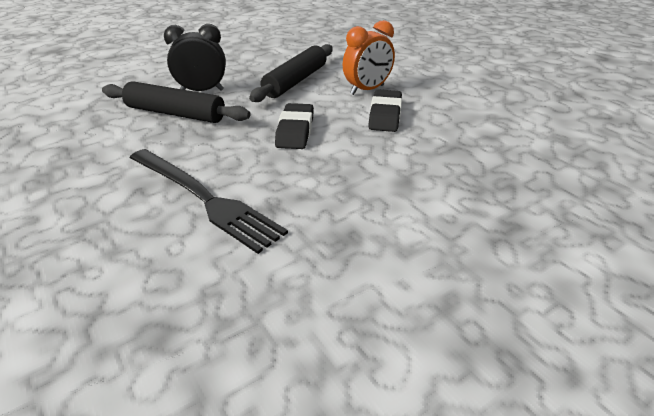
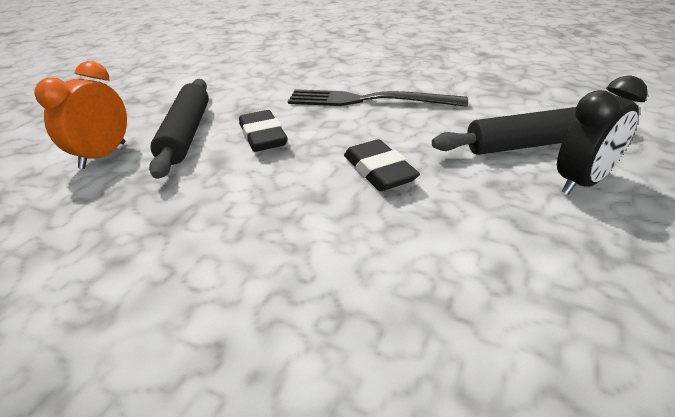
camera: 150 degrees right, 0 degrees up
black rolling pin [249,44,333,102] -> black rolling pin moved to [149,79,209,179]
orange clock [343,20,395,95] -> orange clock moved to [34,61,127,169]
black eraser [368,89,402,132] -> black eraser moved to [239,110,287,152]

